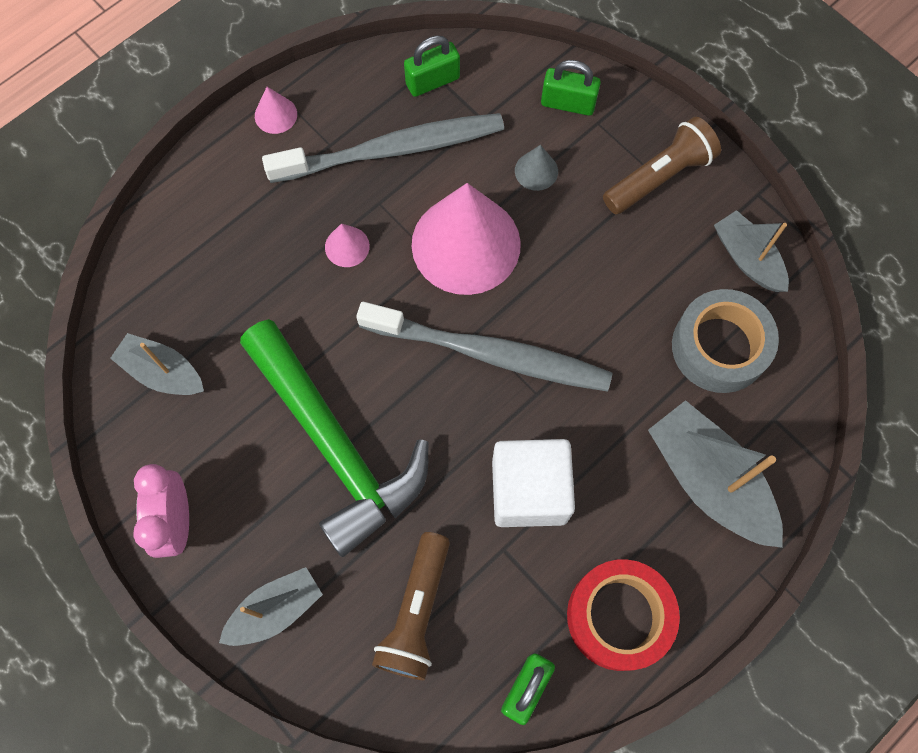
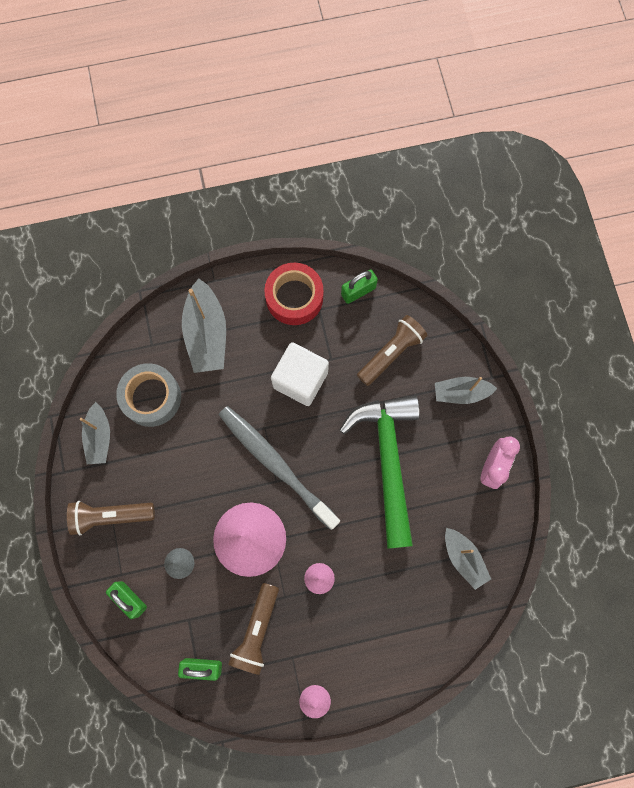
camera: 150 degrees left, 5 degrees up
grey toothbrush [262,113,504,183] -> brown flashlight [228,583,279,675]

